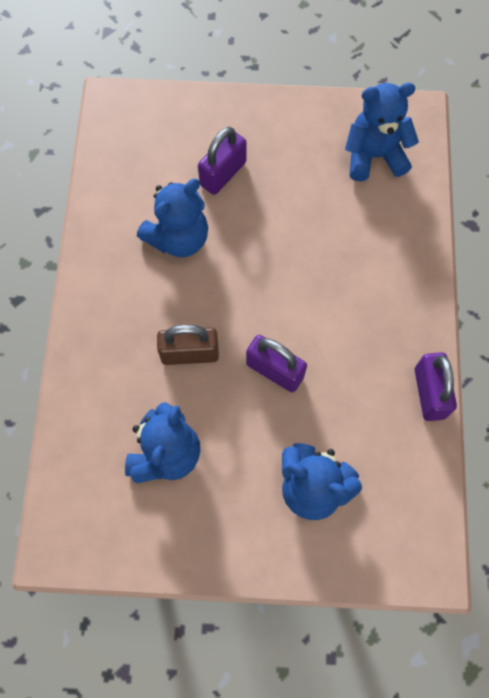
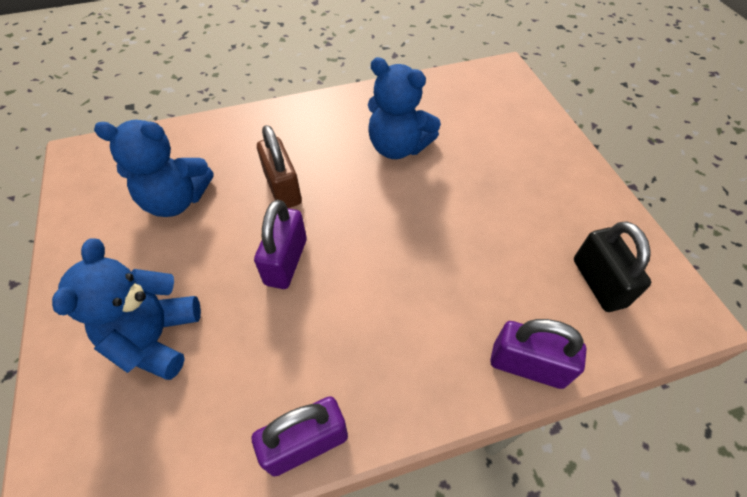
camera: 70 degrees right, 15 degrees down
purple padlock [198,127,247,195] -> purple padlock moved to [490,319,587,389]
blue teddy bear [345,83,419,181] -> black padlock [574,221,651,312]

